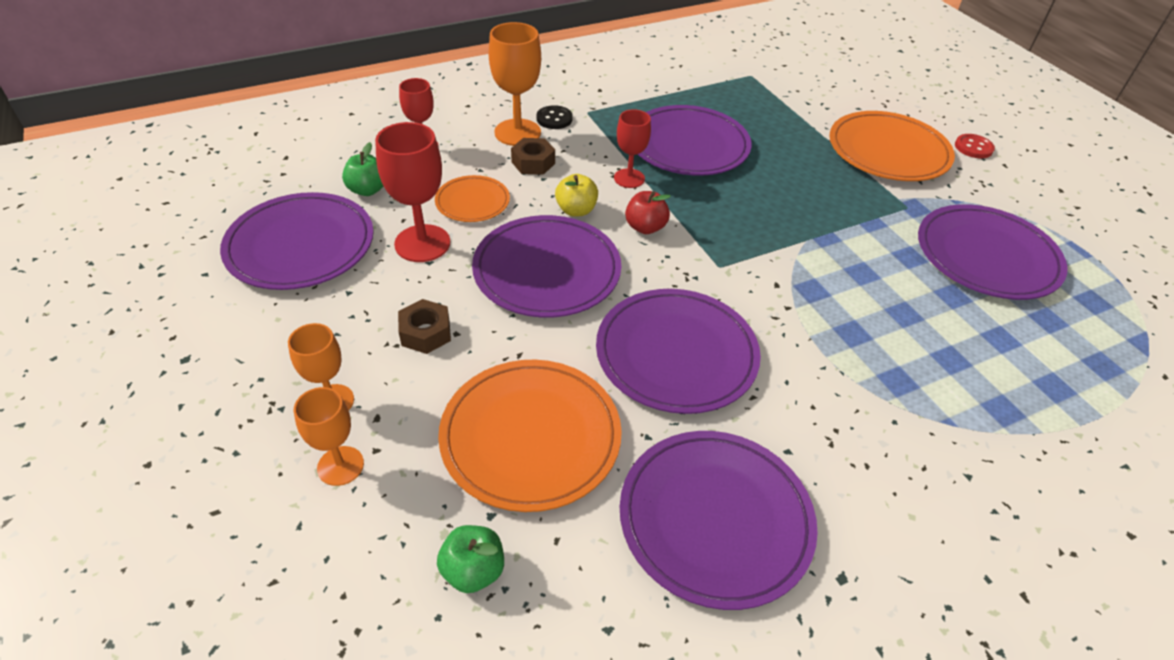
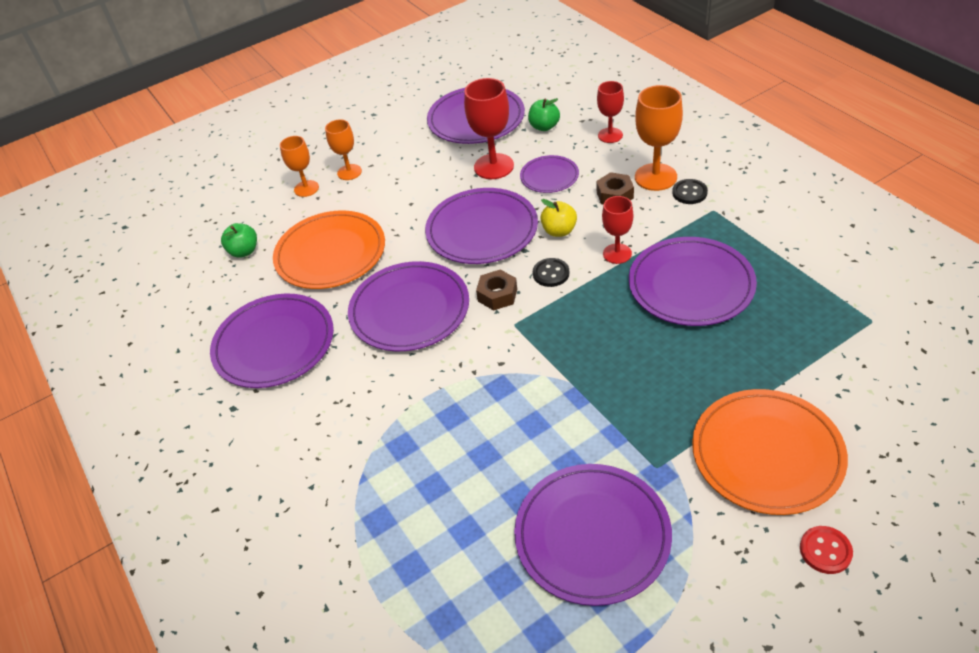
camera: 90 degrees right, 0 degrees up
brown nut [398,299,451,354] -> brown nut moved to [476,270,517,311]
orange plate [435,175,510,222] -> purple plate [520,155,579,193]
red apple [625,191,671,234] -> black button [533,258,569,287]

